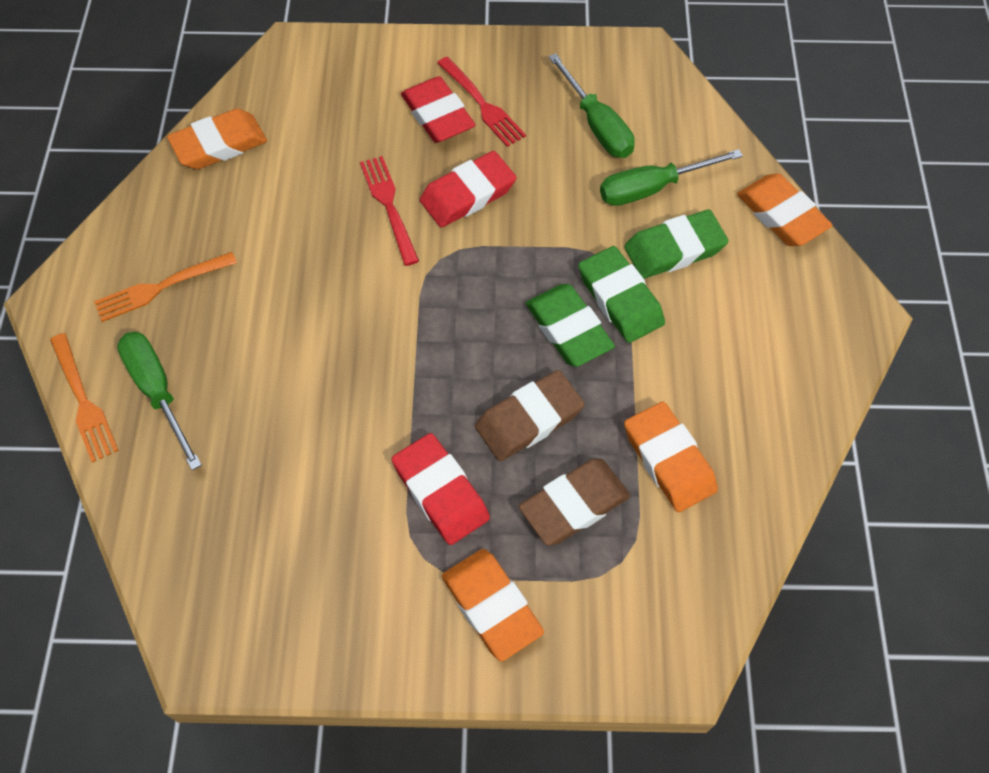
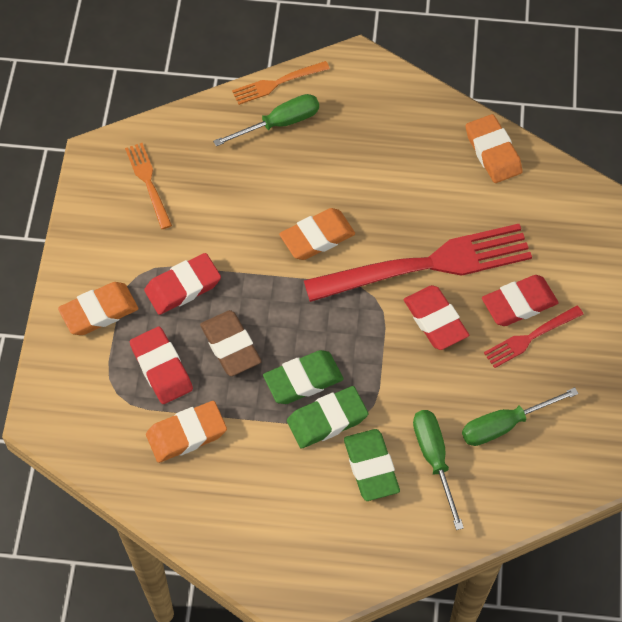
camera: 95 degrees right, 0 degrees up
orange fork [94,252,237,322] -> orange fork moved to [125,143,172,229]
red fork [360,156,419,266] -> red fork [304,224,532,302], size x2.13
brown eraser [519,459,631,546] -> red eraser [130,327,193,404]
orange eraser [737,173,833,246] -> orange eraser moved to [279,208,355,260]

